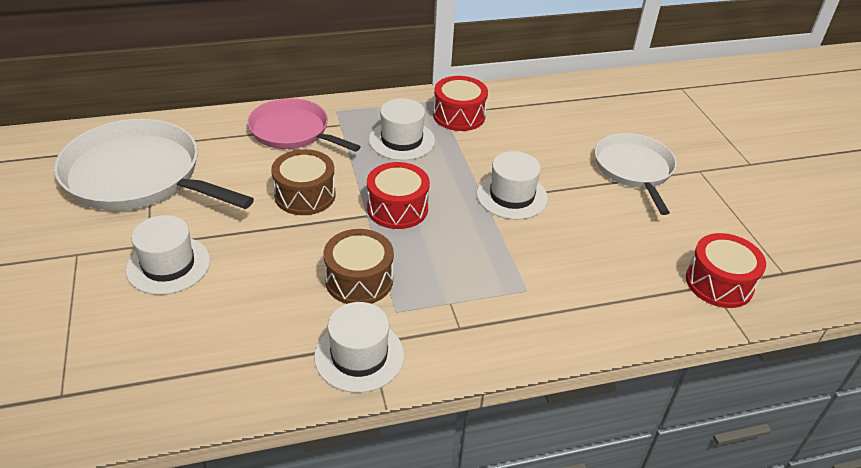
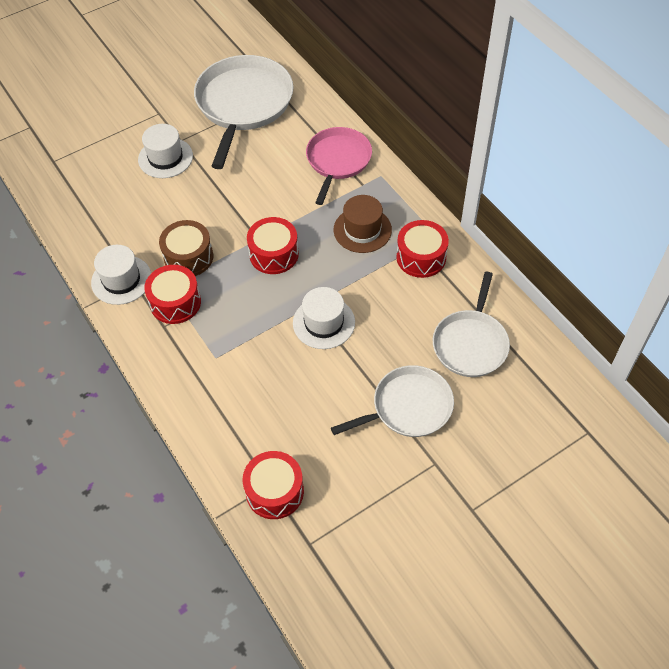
camera: 75 degrees right, 15 degrees up
brown drum [271,149,335,215] -> none
white hat [369,98,435,160] -> brown hat [333,195,392,253]
none -> red drum [144,265,201,324]
none -> white pan [433,272,510,377]

